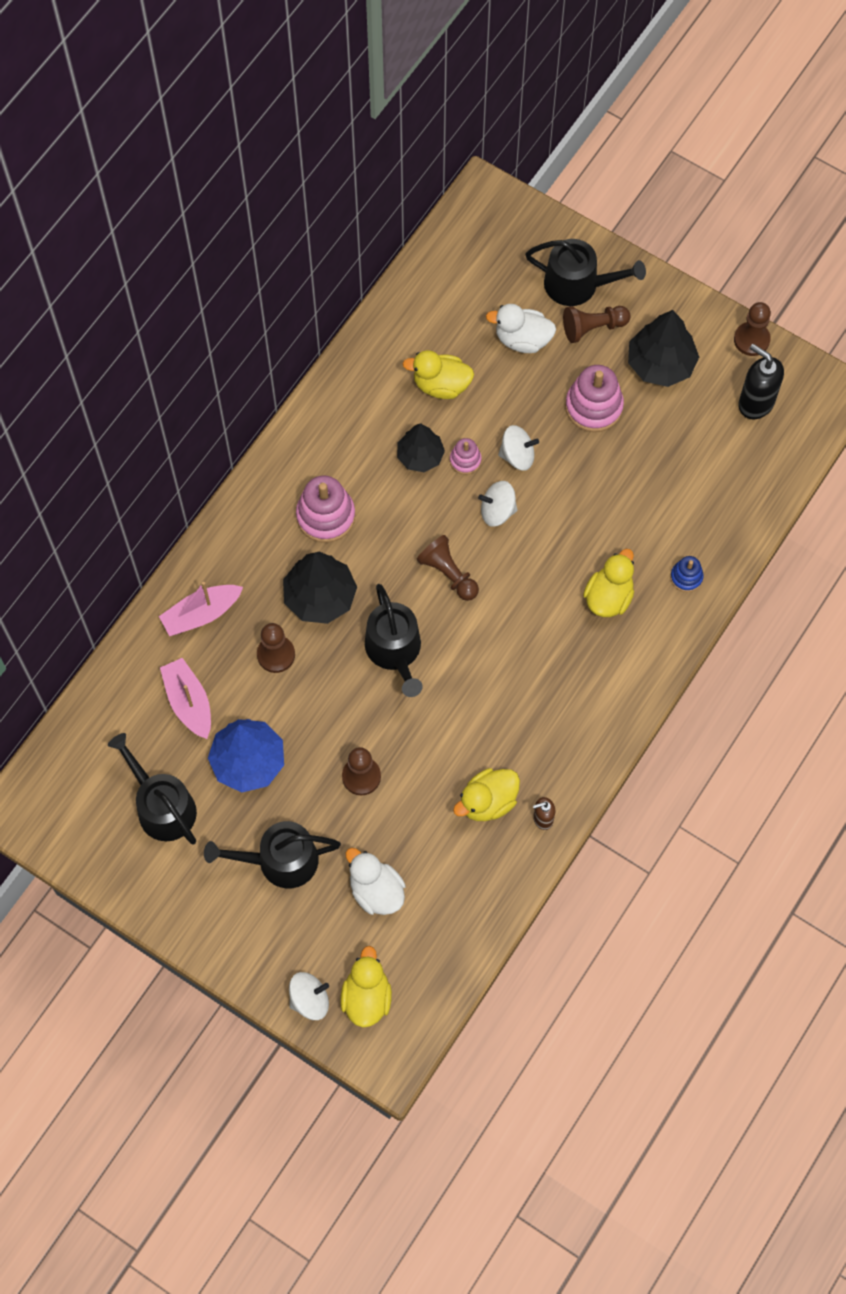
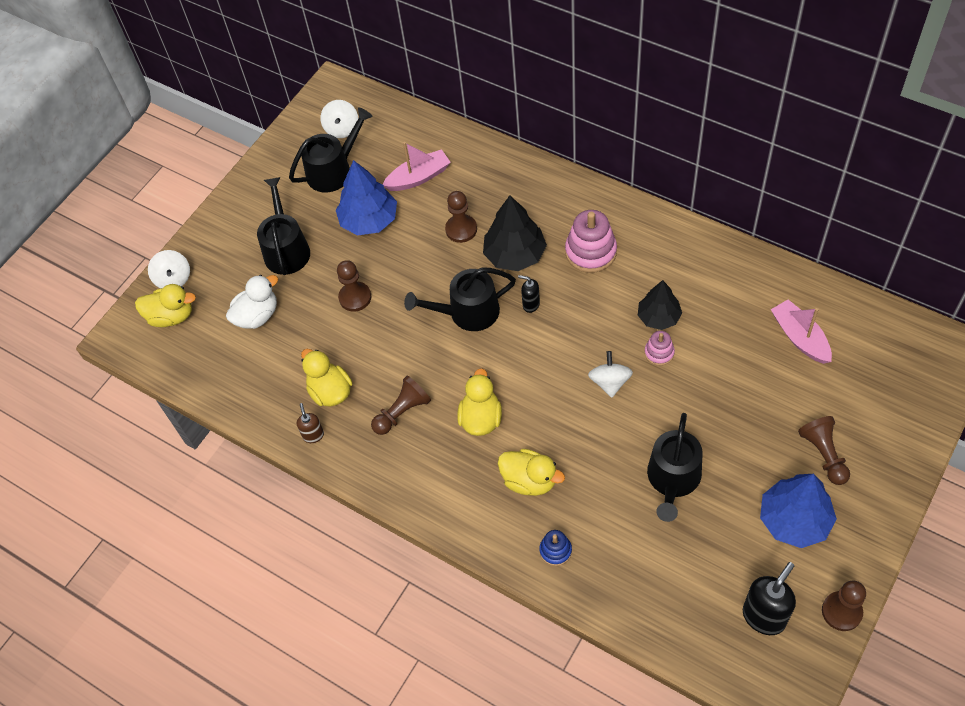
camera: 95 degrees right, 10 degrees down
pink boat [159,582,243,636] -> pink boat moved to [771,300,832,364]
yellow duck [402,350,474,399] -> yellow duck moved to [457,368,502,436]
brown pawn [416,535,479,601] -> brown pawn moved to [371,376,431,435]
white duck [486,304,556,353] -> none
white spinning top [498,425,539,471] -> white spinning top moved to [320,100,358,138]
black watering can [526,239,646,306] -> black watering can moved to [647,413,703,522]
pink stacking toy [565,365,624,432] -> none
black tree [628,310,699,387] -> blue tree [760,474,837,548]
none -> black soap dispenser [518,275,540,313]

